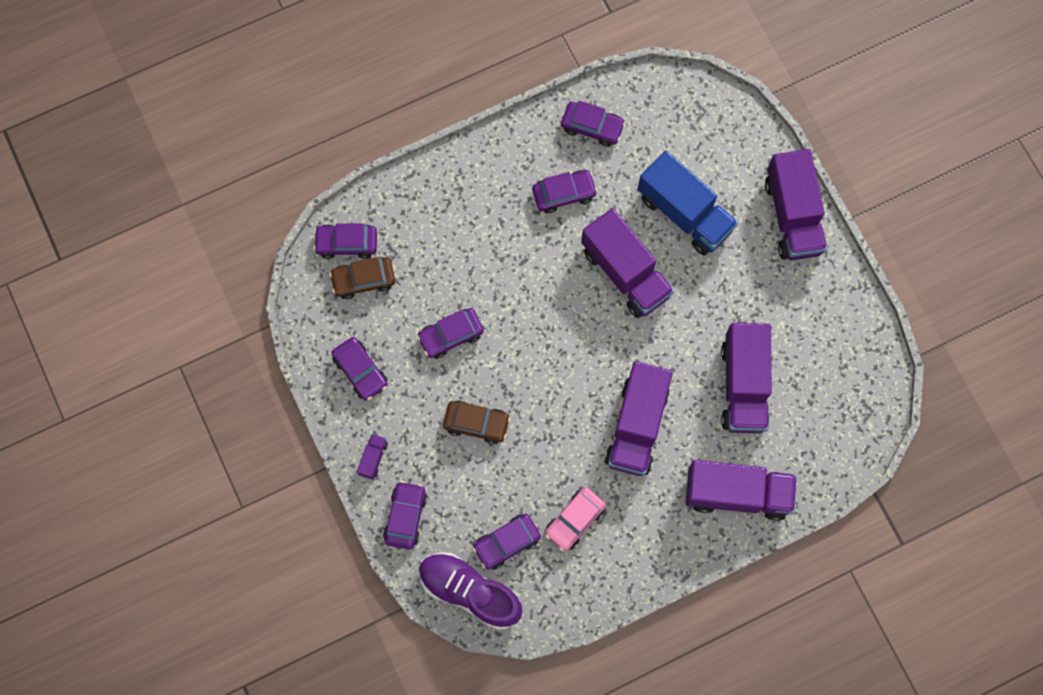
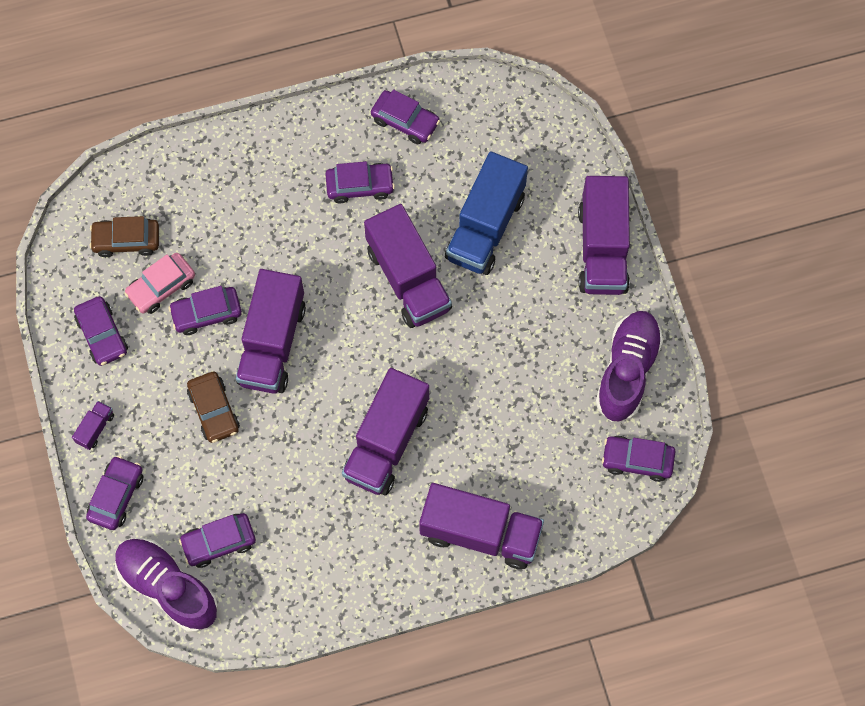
camera: 10 degrees right, 5 degrees down
purple car [314,223,377,259] -> purple car moved to [602,436,675,482]
brown car [443,401,511,444] -> brown car turned 45 degrees clockwise [187,372,240,443]
pink car [545,487,606,552] -> pink car moved to [124,253,195,314]
blue truck [638,151,738,255] -> blue truck turned 60 degrees clockwise [445,151,528,275]
purple truck [721,323,772,433] -> purple truck moved to [236,269,306,394]
none -> purple shoe [595,311,663,422]

